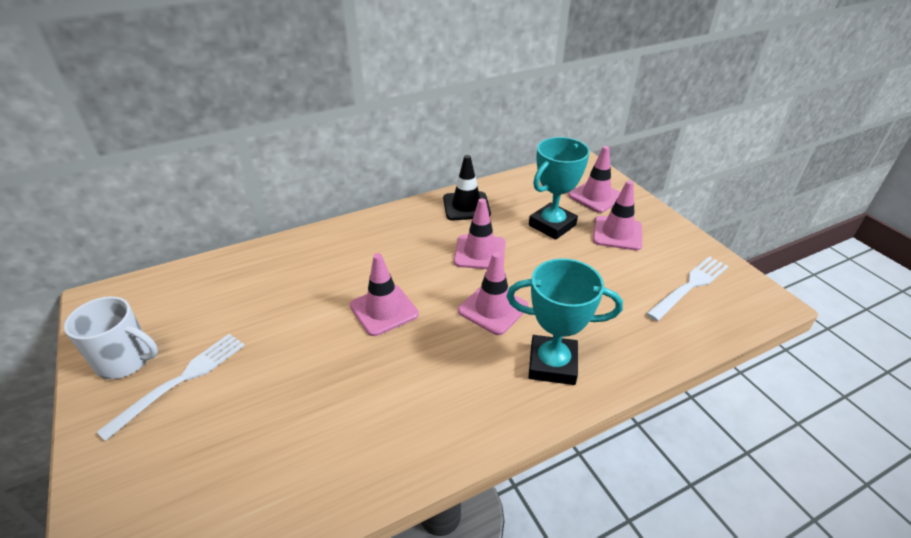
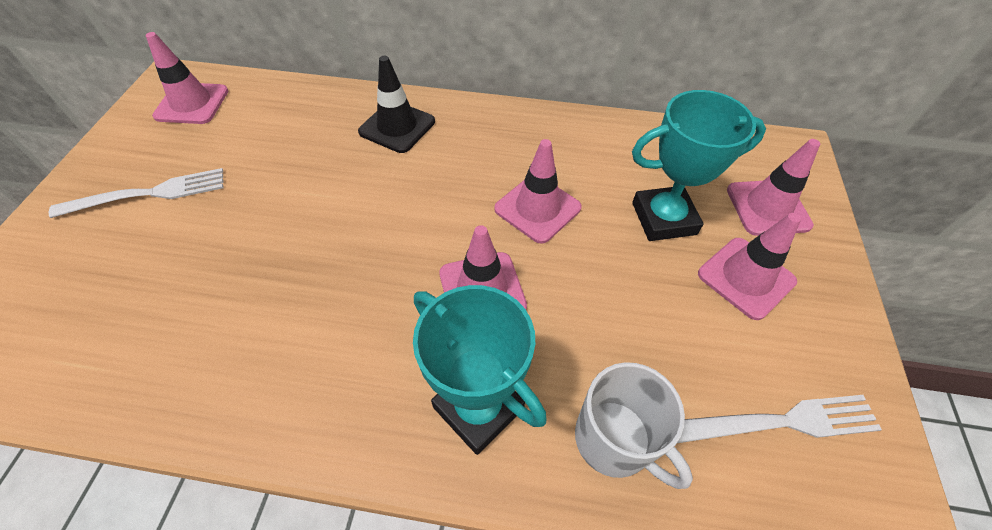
camera: 35 degrees right, 15 degrees up
white mug [64,296,158,379] -> white mug moved to [575,362,693,489]
pink traffic cone [350,253,419,336] -> pink traffic cone moved to [146,32,228,124]
black traffic cone [443,155,491,220] -> black traffic cone moved to [358,56,435,153]

